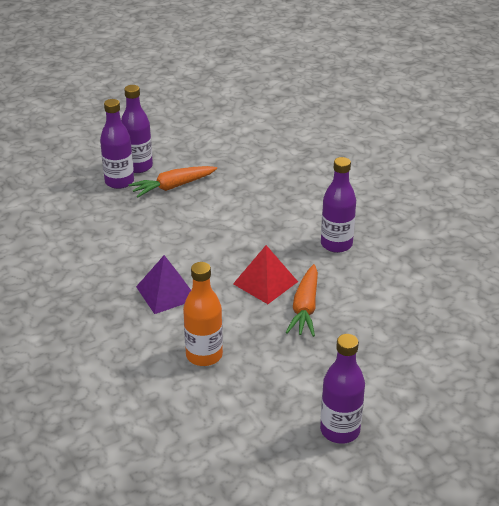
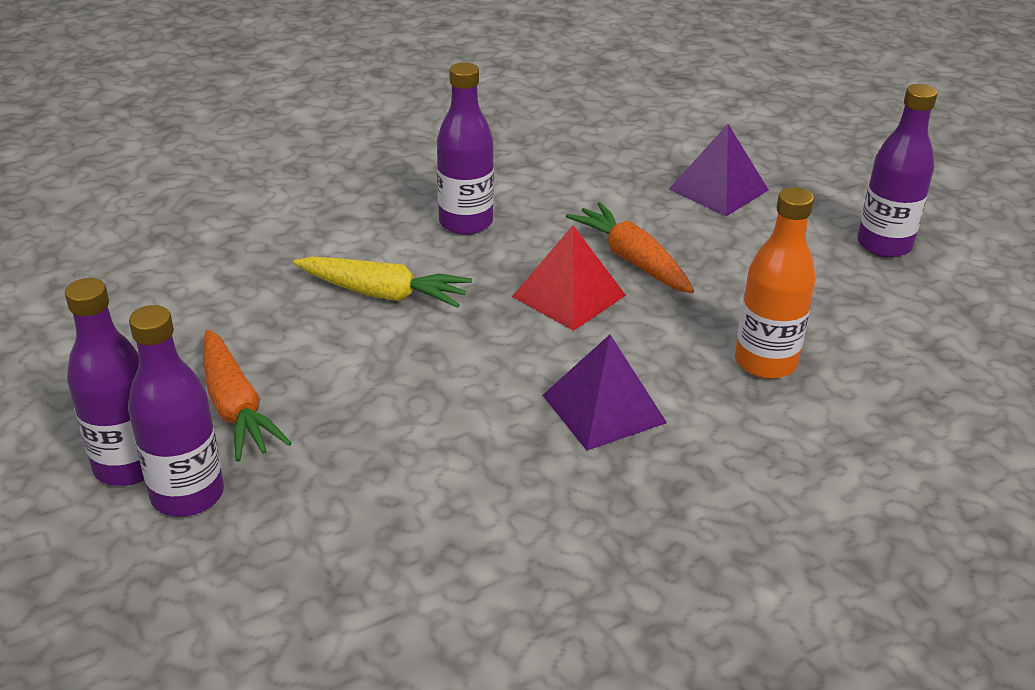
camera: 90 degrees left, 0 degrees up
orange carrot [285,264,318,337] -> orange carrot turned 135 degrees counterclockwise [566,202,694,293]
none -> yellow carrot [293,257,472,308]
none -> purple pyramid [669,124,768,216]

